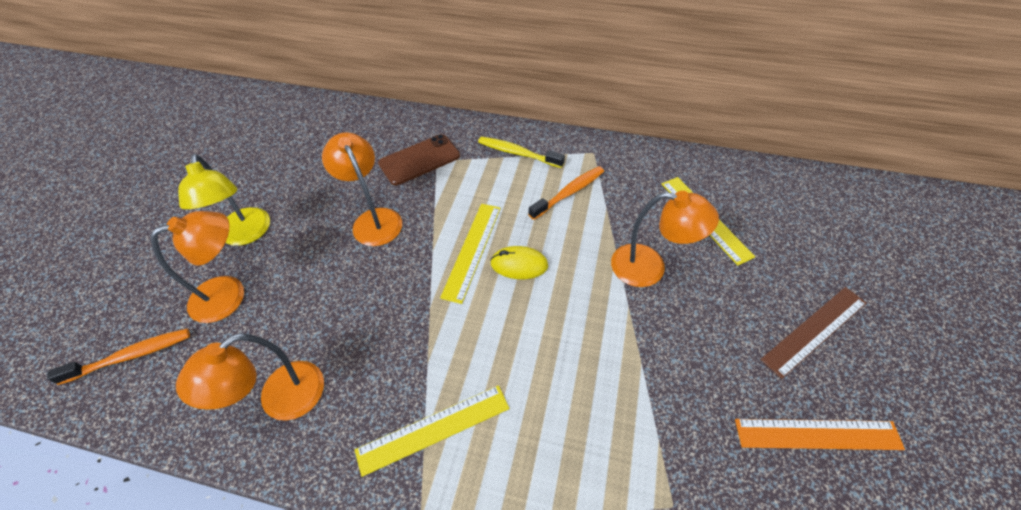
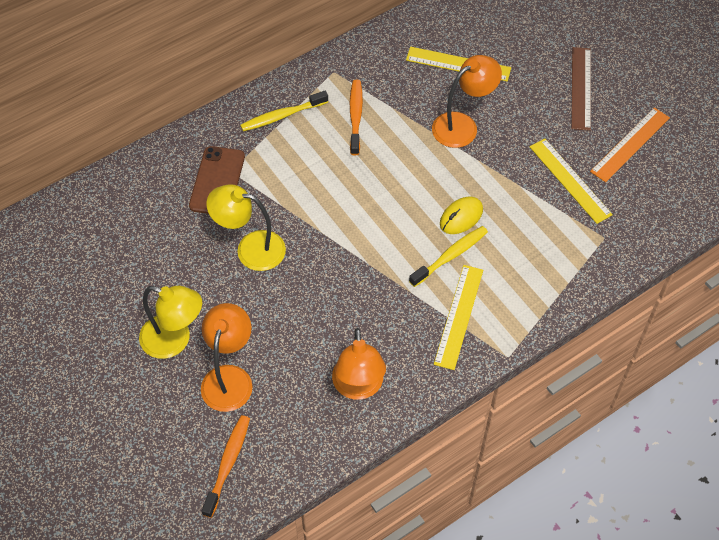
camera: 50 degrees left, 5 degrees up
orange lamp [322,132,402,246] -> yellow lamp [206,184,286,271]
yellow ruler [440,204,501,304] -> yellow ruler moved to [530,138,613,224]
yellow mouse [490,246,548,279] -> yellow mouse moved to [440,197,483,234]
none -> yellow toothbrush [409,226,488,287]

